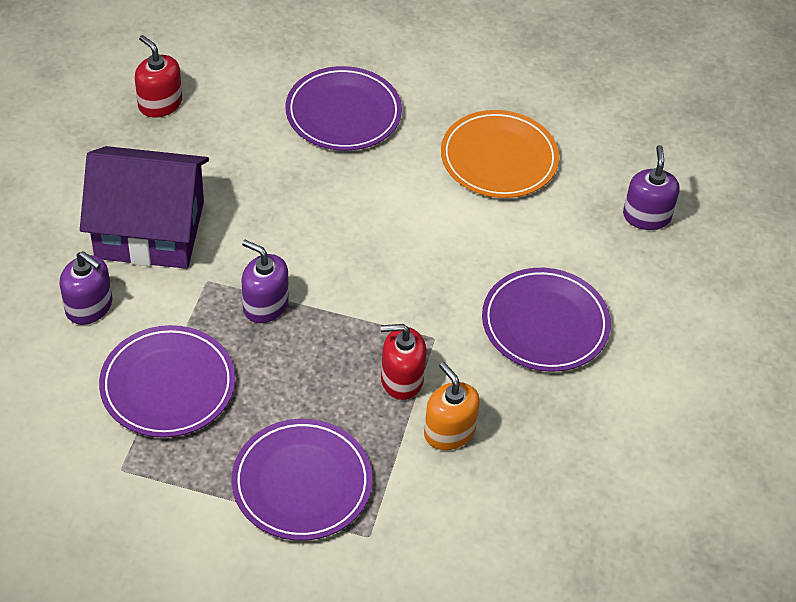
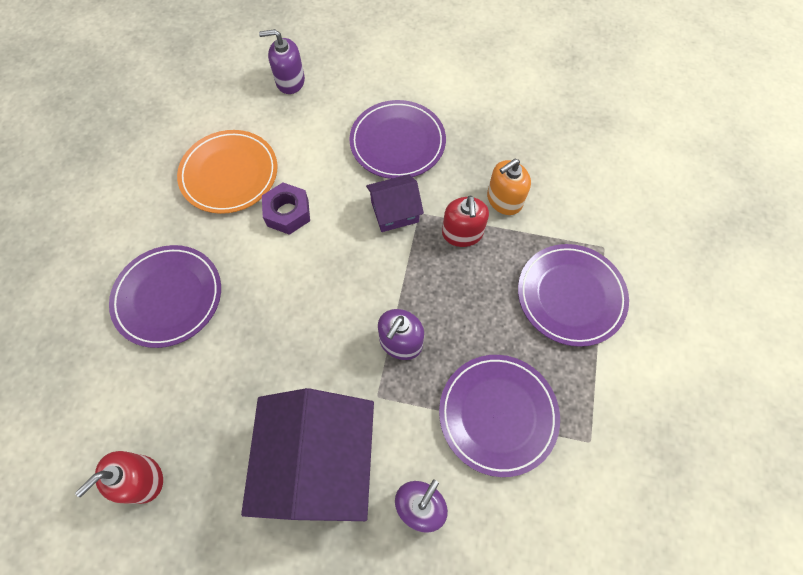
camera: 90 degrees left, 15 degrees up
none -> purple nut [262,183,310,235]
none -> purple house [366,174,424,232]

